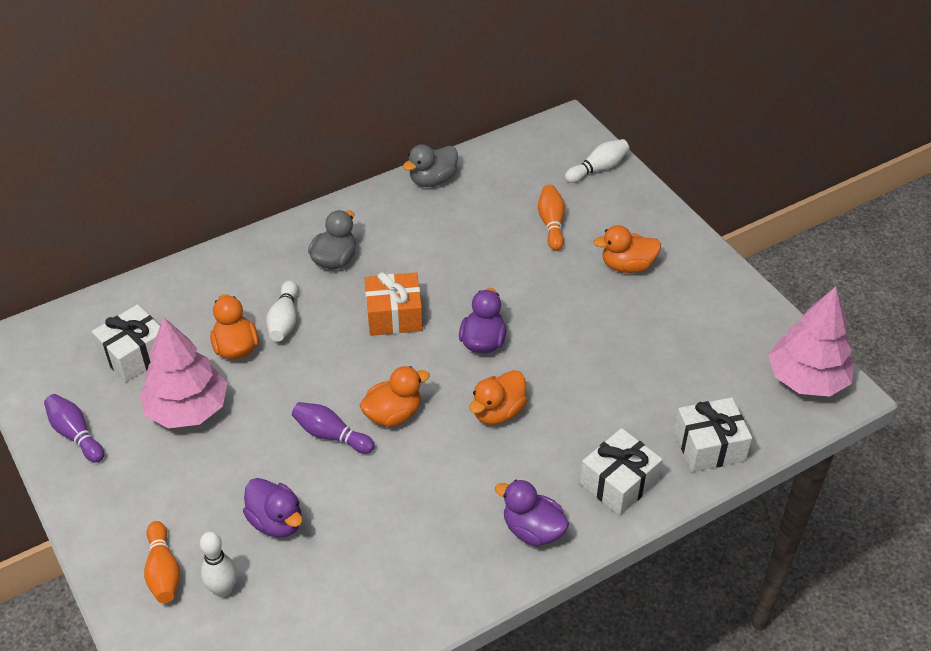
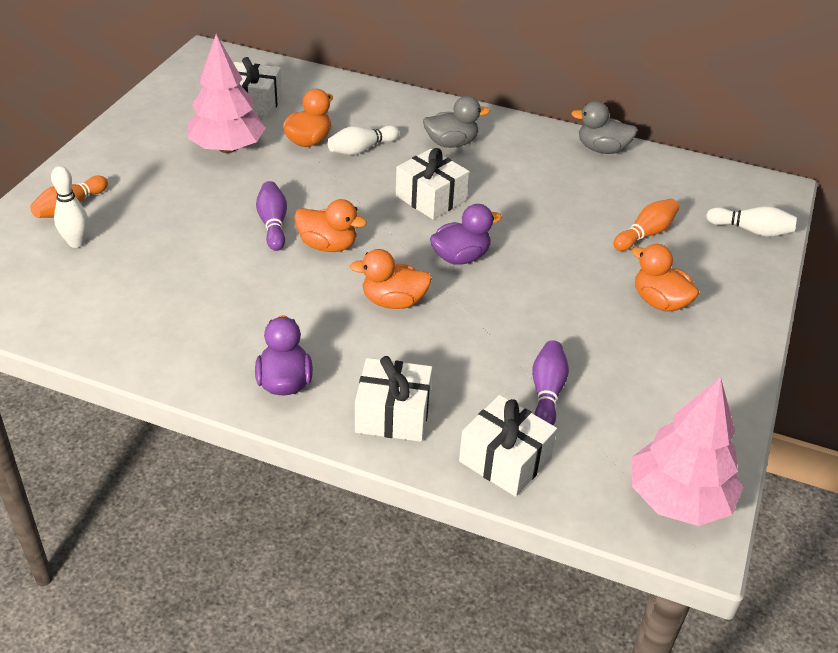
camera: 50 degrees right, 5 degrees down
purple bowling pin [44,394,104,463] -> purple bowling pin moved to [532,341,569,425]
purple duck [243,478,302,538] -> none
orange gift [365,272,423,336] -> white gift [396,148,469,219]

